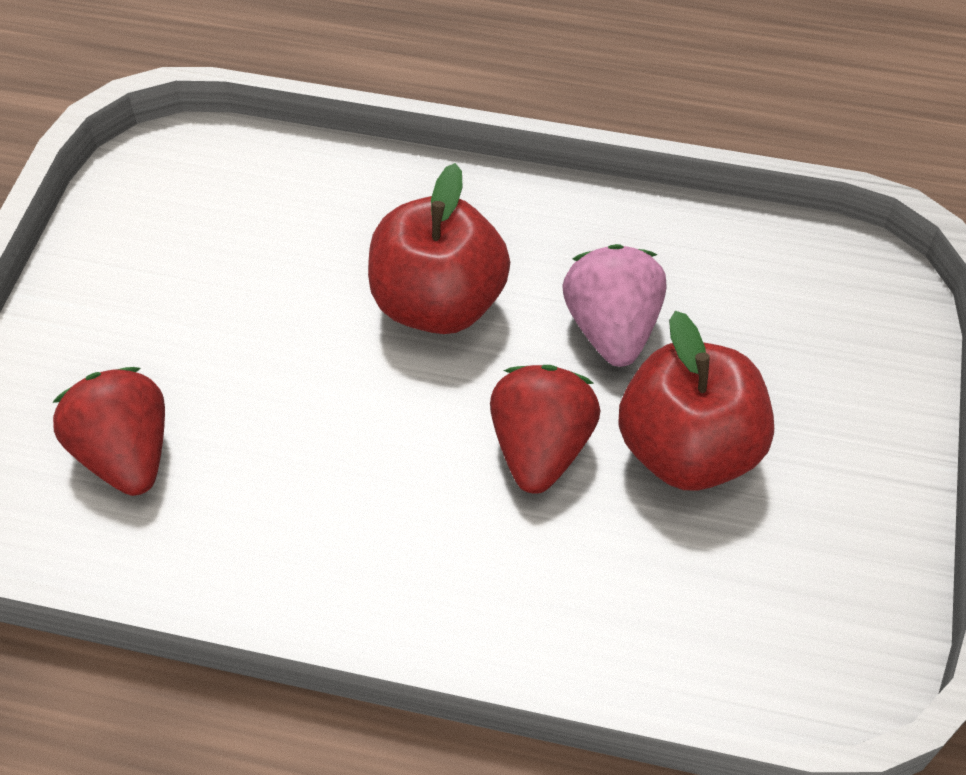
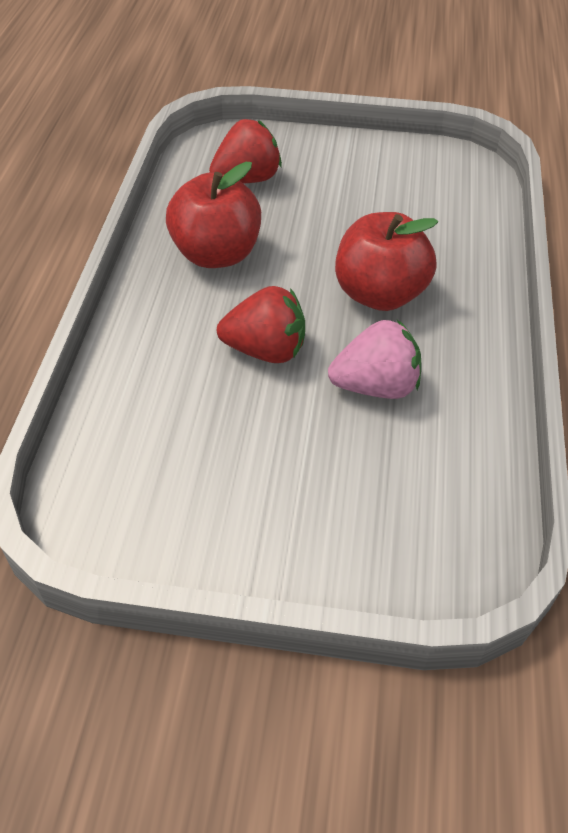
camera: 85 degrees right, 5 degrees down
red apple [618,311,774,491] -> red apple moved to [166,162,261,268]

